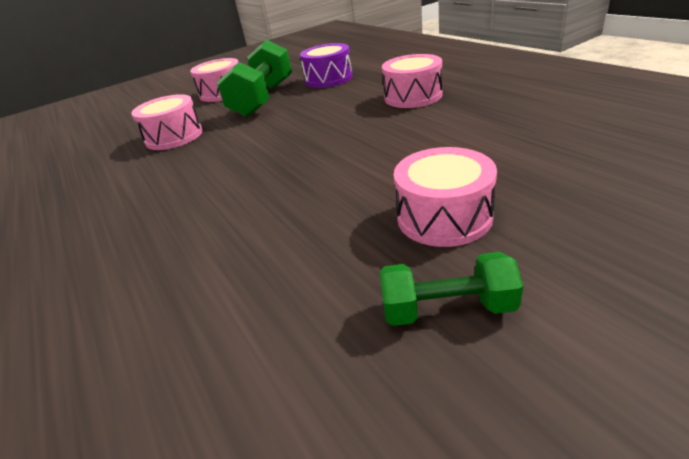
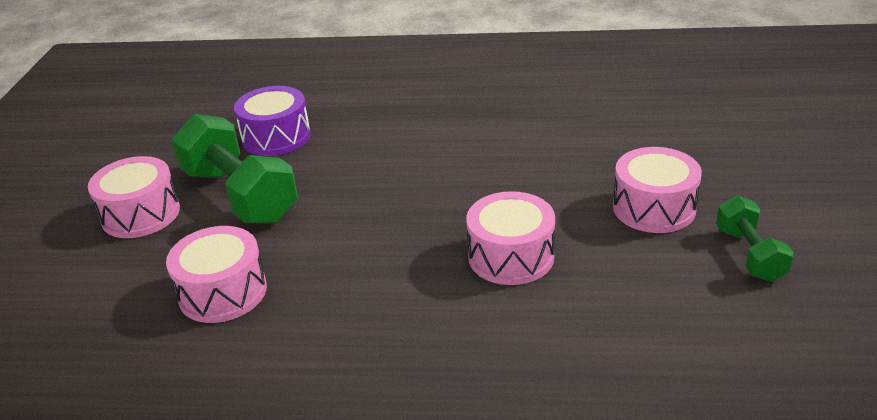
camera: 55 degrees left, 0 degrees up
green dumbbell [379,252,523,326] -> green dumbbell turned 45 degrees counterclockwise [716,196,794,282]
pink drum [382,54,443,108] -> pink drum moved to [466,191,555,285]

